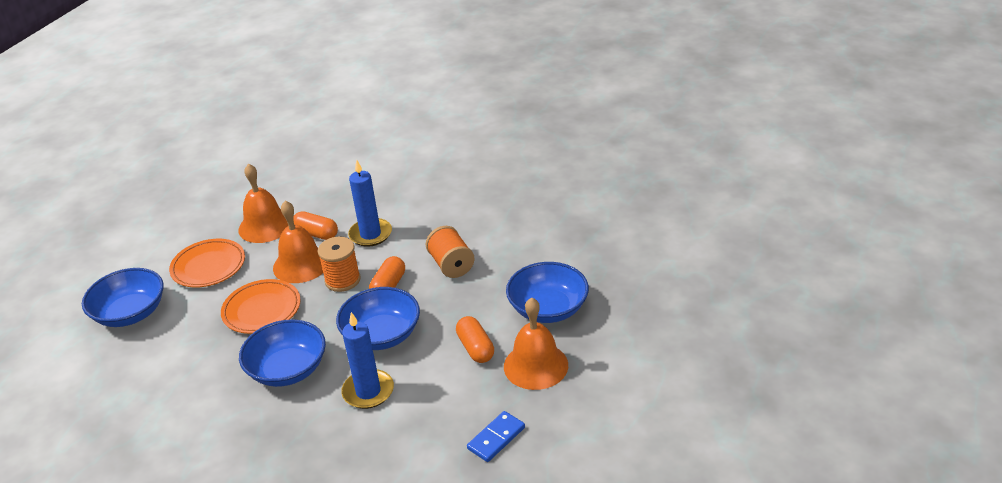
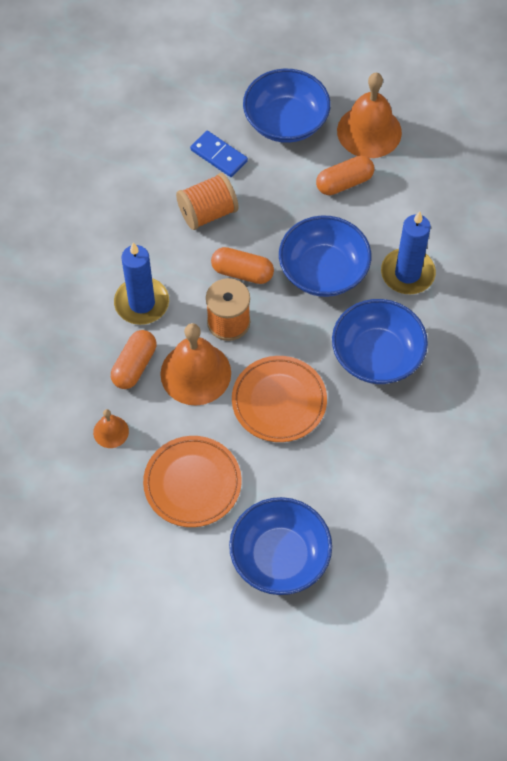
camera: 95 degrees left, 25 degrees up
orange bell [239,164,288,243] -> orange bell [93,409,129,448], size x0.49
blue domino [467,411,525,462] -> blue domino moved to [190,131,248,177]

